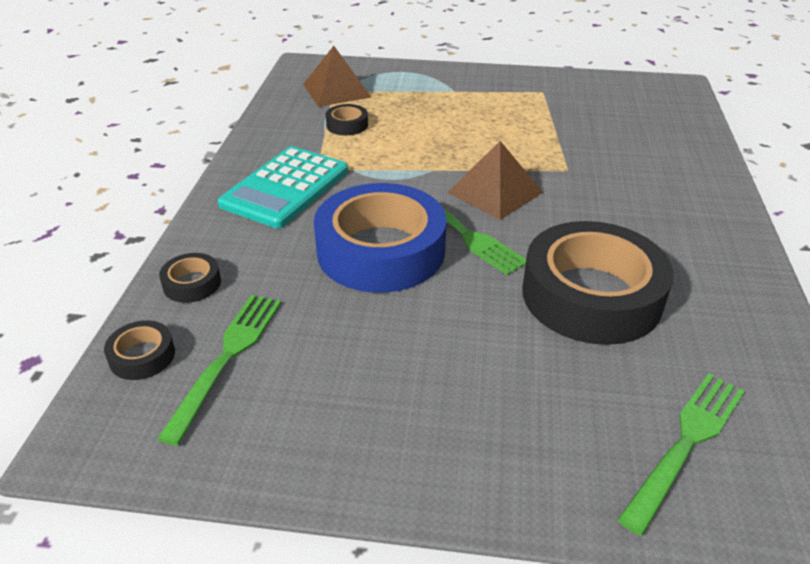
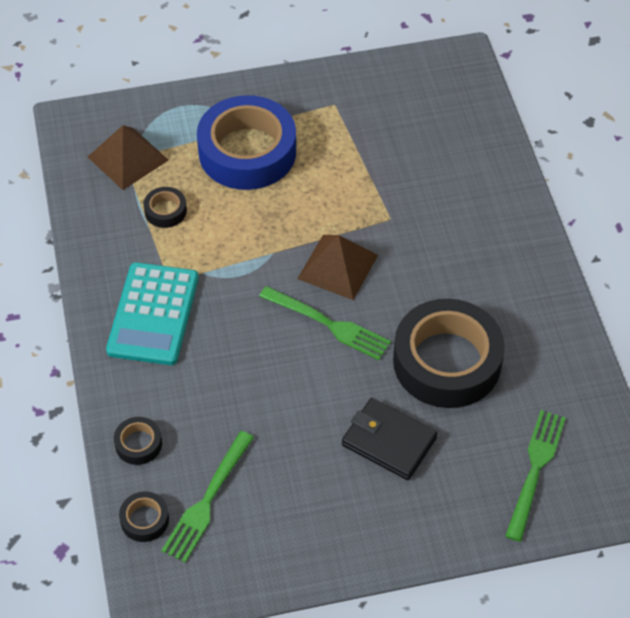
camera: 20 degrees left, 15 degrees up
green fork [157,295,281,446] -> green fork turned 150 degrees counterclockwise [161,431,254,563]
blue tape [314,183,447,293] -> blue tape moved to [197,95,296,190]
none -> black wallet [342,398,438,480]

